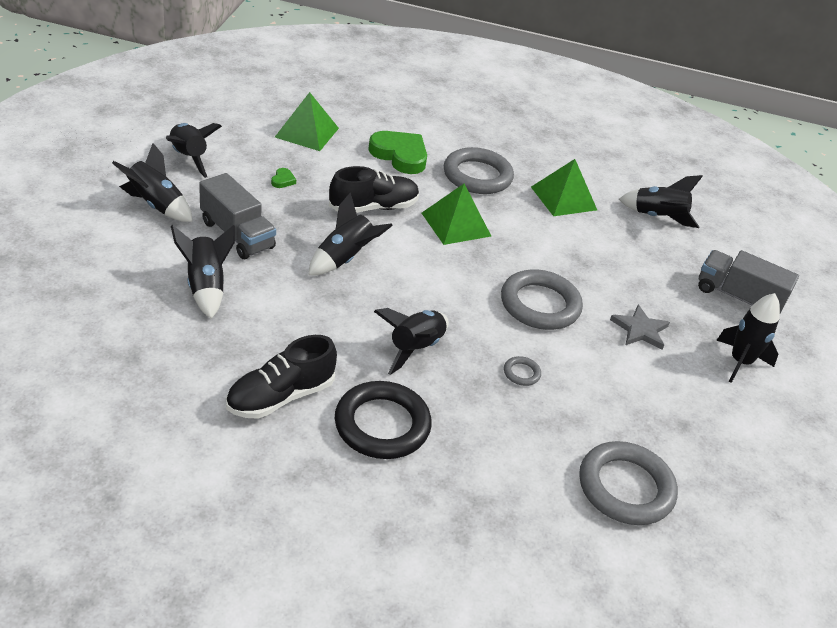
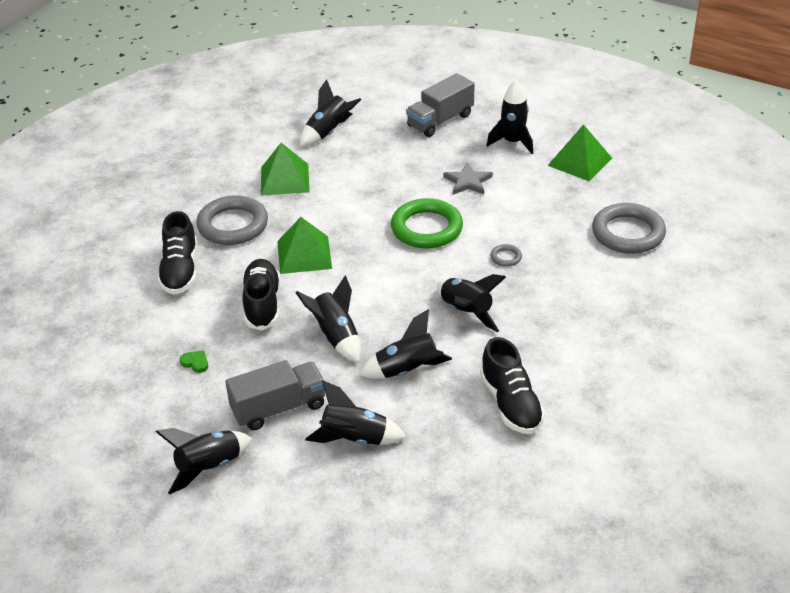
camera: 65 degrees left, 0 degrees up
black rocket [166,123,222,178] -> black rocket moved to [359,309,452,379]
green pyramid [275,92,339,151] -> green pyramid moved to [547,124,612,181]
black ring [335,381,432,459] -> none
green heart [368,131,427,174] -> black shoe [158,211,197,295]
grey ring [501,269,583,330] -> green ring [391,198,463,249]

